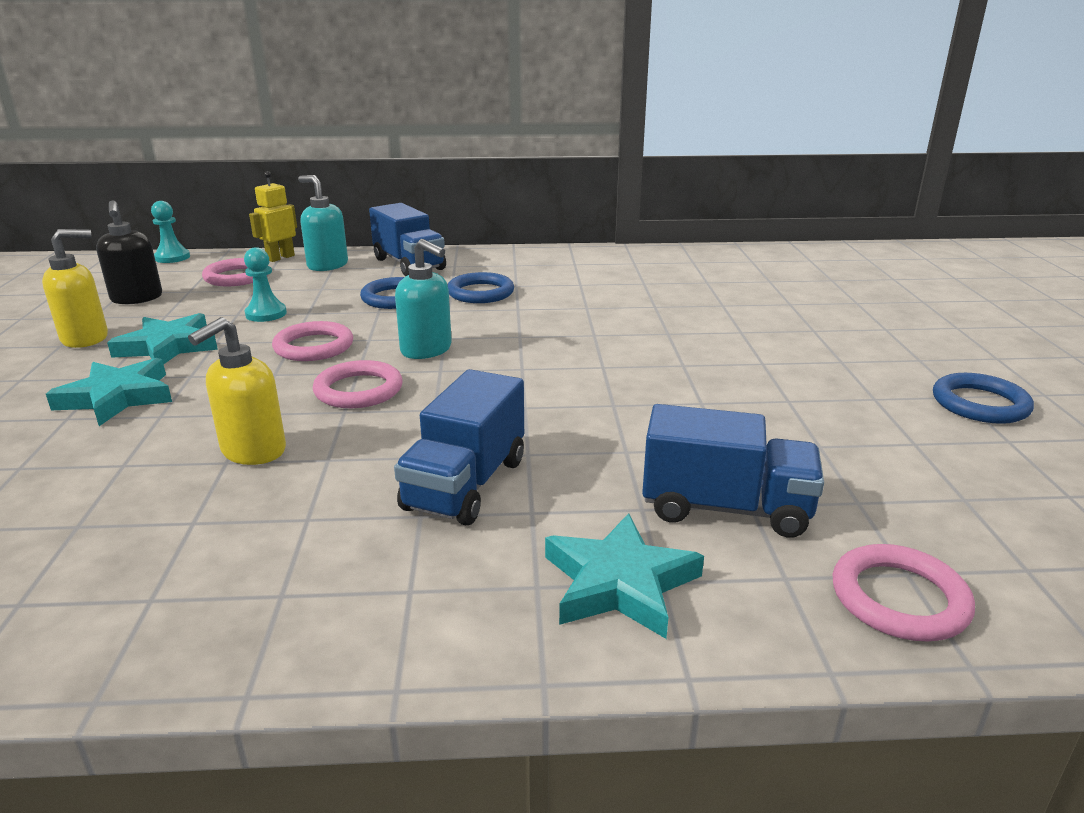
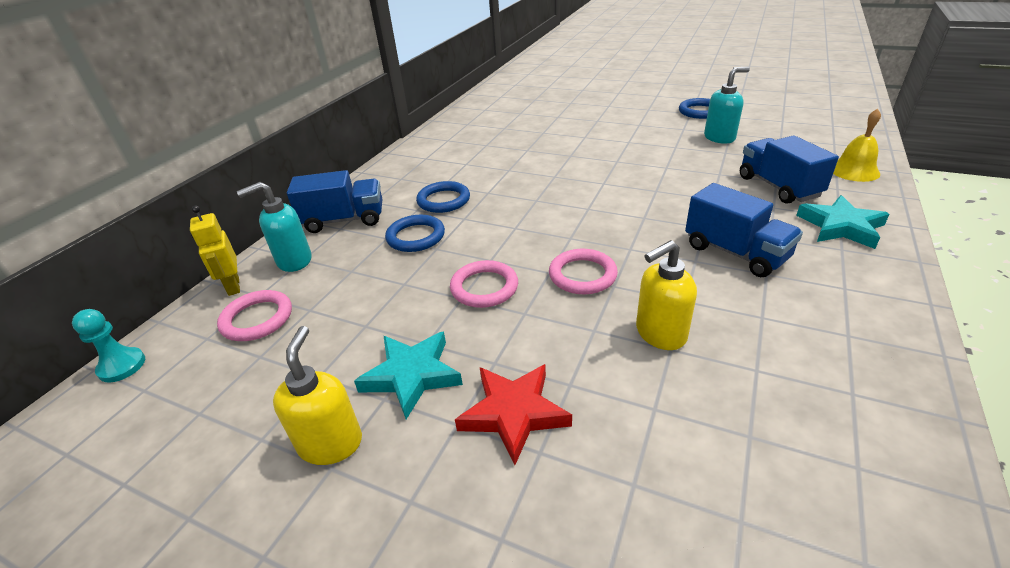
camera: 60 degrees left, 10 degrees up
turquoise star [46,358,172,426] -> red star [455,364,572,465]
black soap dispenser [96,200,162,304] -> none
yellow soap dispenser [188,317,286,465] -> yellow soap dispenser turned 90 degrees clockwise [636,240,697,350]
turquoise pawn [244,247,287,322] -> none
turquoise soap dispenser [395,239,452,359] -> turquoise soap dispenser moved to [704,67,750,144]
blue truck [642,404,824,538] -> blue truck turned 60 degrees counterclockwise [740,135,839,204]
pink ring [832,544,975,641] -> yellow bell [833,109,881,182]

